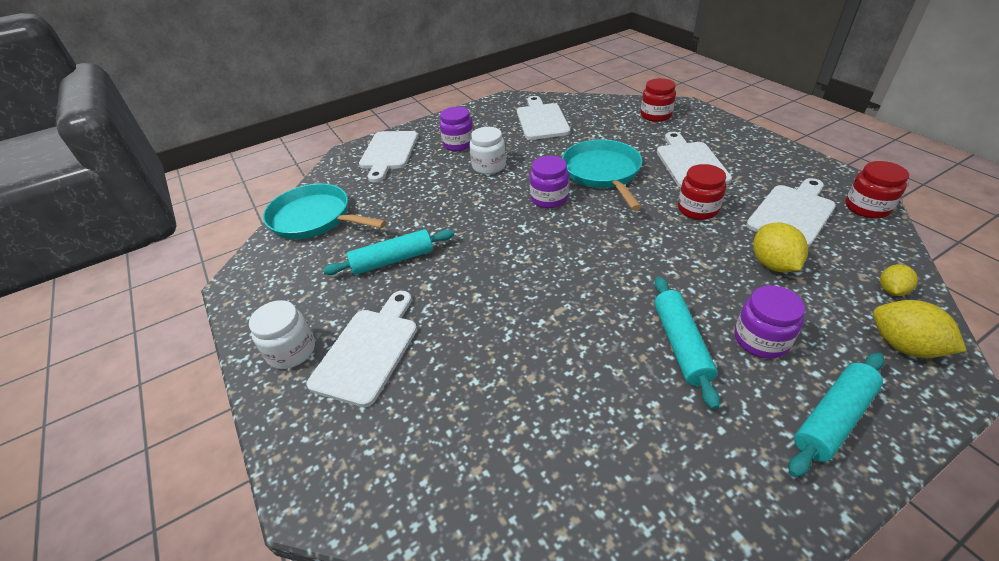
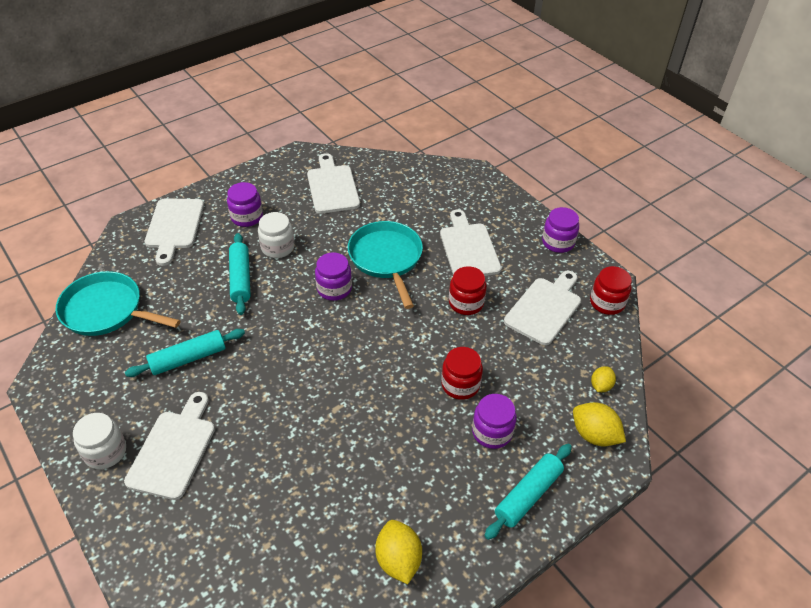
camera: 10 degrees left, 5 degrees up
red jar [641,78,676,122] -> red jar moved to [441,347,483,400]
turquoise rolling pin [654,276,720,410] -> turquoise rolling pin moved to [229,233,251,315]
yellow lemon [753,223,808,272] -> yellow lemon moved to [375,520,422,584]
none -> purple jar [542,207,579,253]

